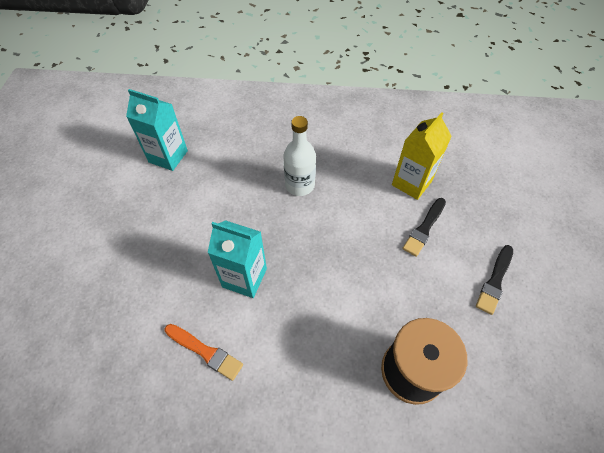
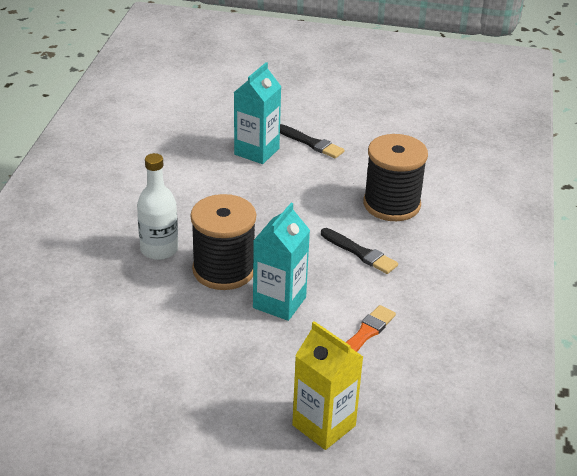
camera: 85 degrees left, 20 degrees down
turquoise carton [126,89,188,171] -> turquoise carton moved to [234,62,281,164]
yellow carton [392,112,452,200] -> yellow carton moved to [292,321,363,450]
black brush [403,198,446,257] -> black brush moved to [321,228,398,274]
none -> black spool [190,194,256,290]

